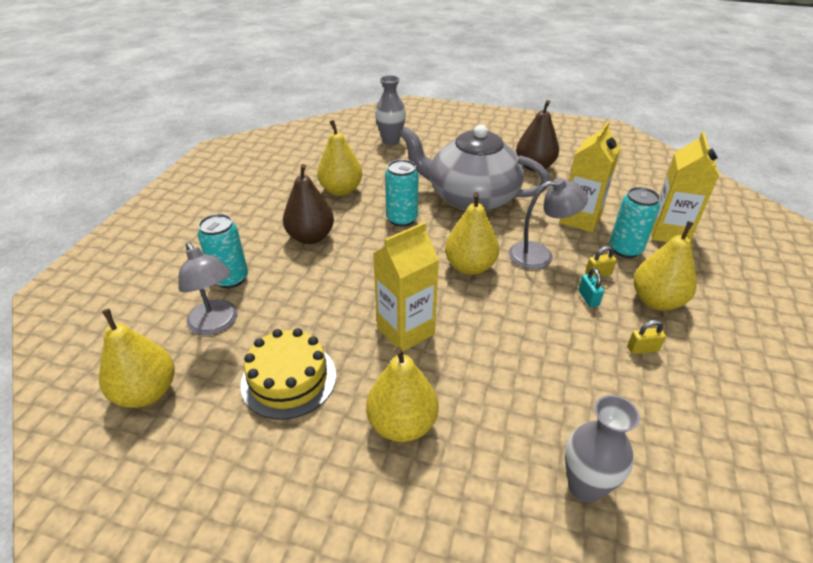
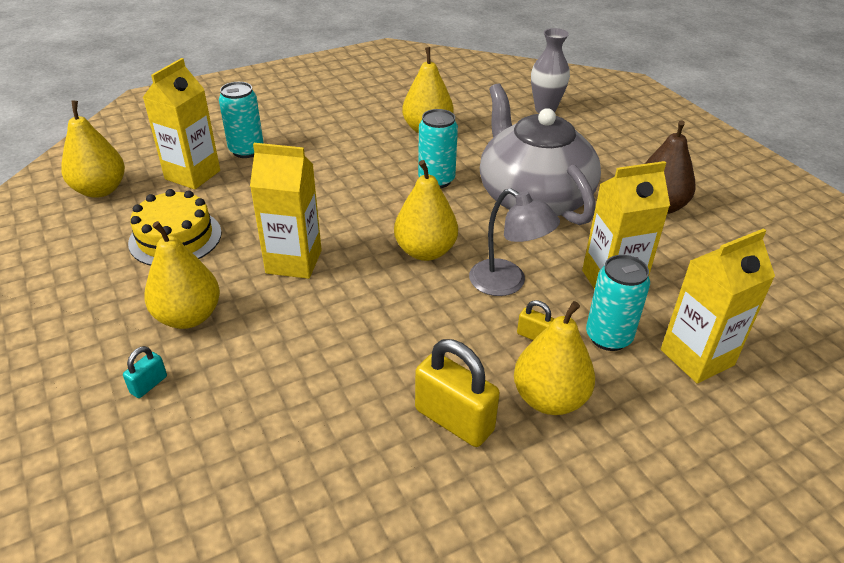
camera: 45 degrees right, 0 degrees up
grey lamp [179,242,238,335] -> yellow carton [142,58,220,190]
brown pear [283,164,334,244] -> none
grey vase [565,395,640,503] -> none
turquoise padlock [578,268,604,307] -> turquoise padlock moved to [123,346,167,398]
yellow padlock [627,320,666,354] -> yellow padlock [415,339,500,447], size x2.06

